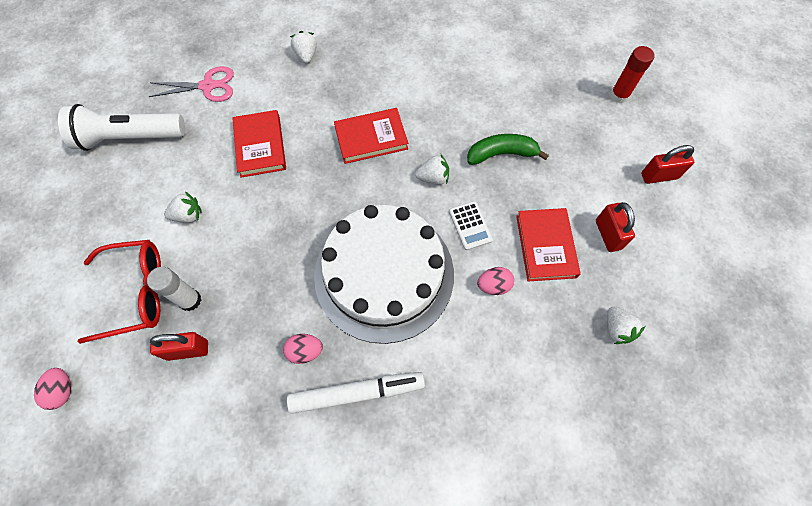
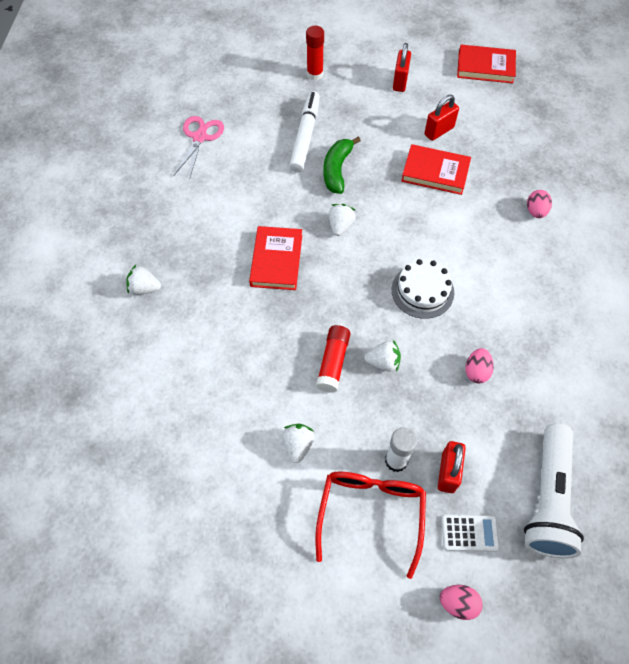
camera: 70 degrees left, 5 degrees down
white flashlight [58,104,185,151] -> white flashlight moved to [524,423,584,558]
pink scissors [149,66,234,102] -> pink scissors moved to [174,116,224,180]
red book [232,110,286,178] -> red book moved to [457,45,516,83]
white marker [287,372,425,414] -> white marker moved to [289,91,320,173]
white cake [314,205,454,344] -> white cake [392,259,454,319], size x0.49
white calculator [449,201,493,250] -> white calculator moved to [441,514,499,552]
pink egg [477,267,514,295] -> pink egg moved to [527,190,552,218]
red padlock [596,202,635,252] -> red padlock turned 45 degrees counterclockwise [425,95,459,141]
white strawberry [607,306,645,344] -> white strawberry moved to [364,340,401,372]
none -> red glue stick [316,325,351,393]

